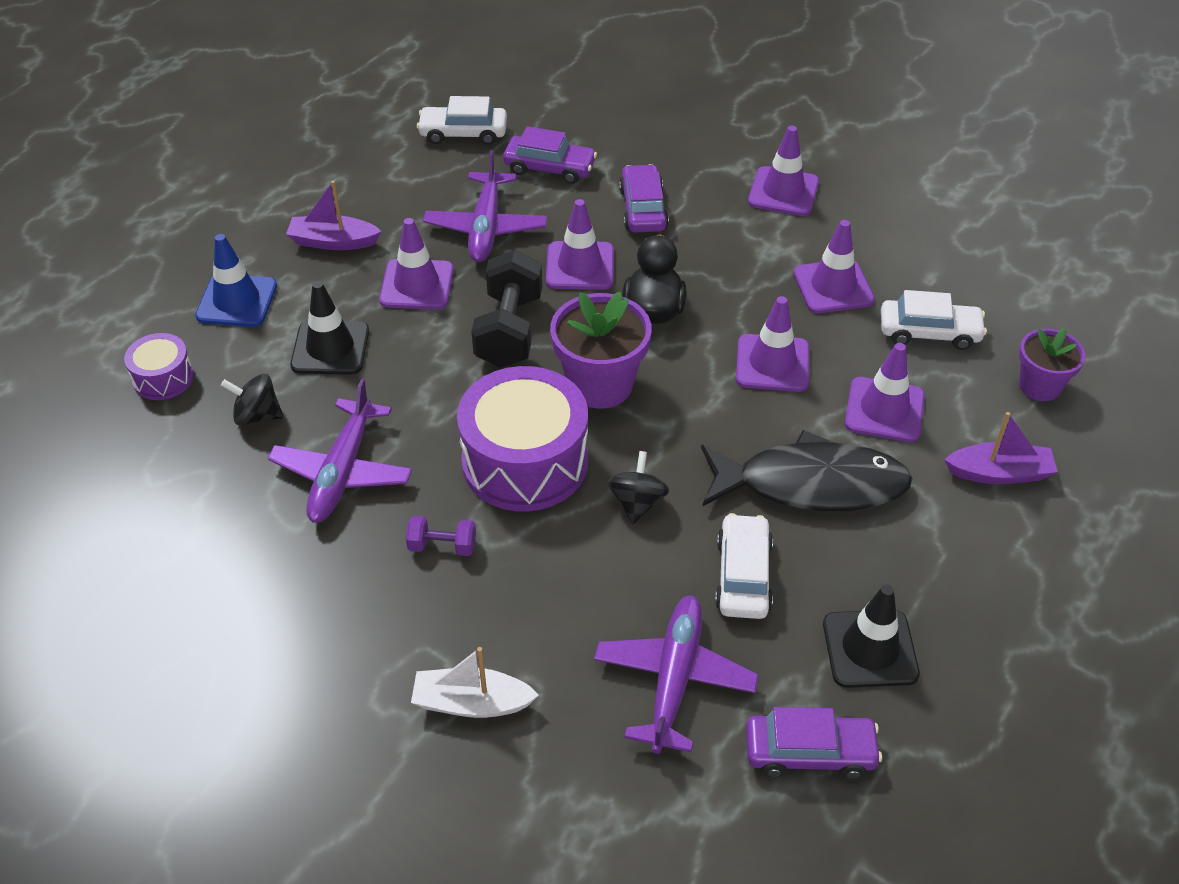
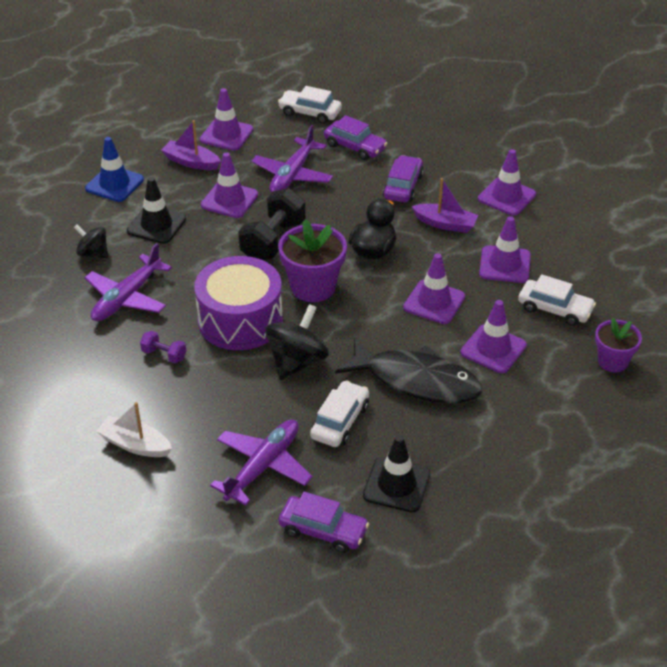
camera: 20 degrees right, 5 degrees down
purple drum [124,333,194,400] -> none
purple traffic cone [546,199,614,290] -> purple traffic cone moved to [200,88,253,151]
black spinning top [608,451,669,524] -> black spinning top [265,304,329,380], size x1.63
purple boat [944,412,1058,484] -> purple boat moved to [412,178,478,233]

